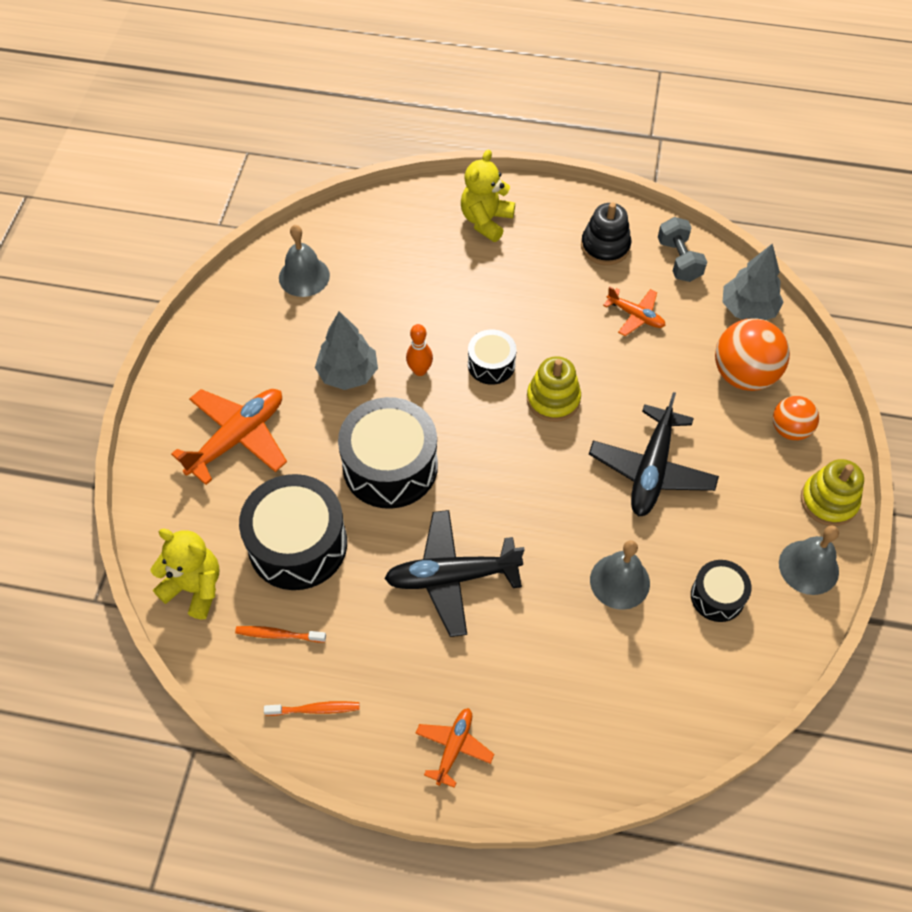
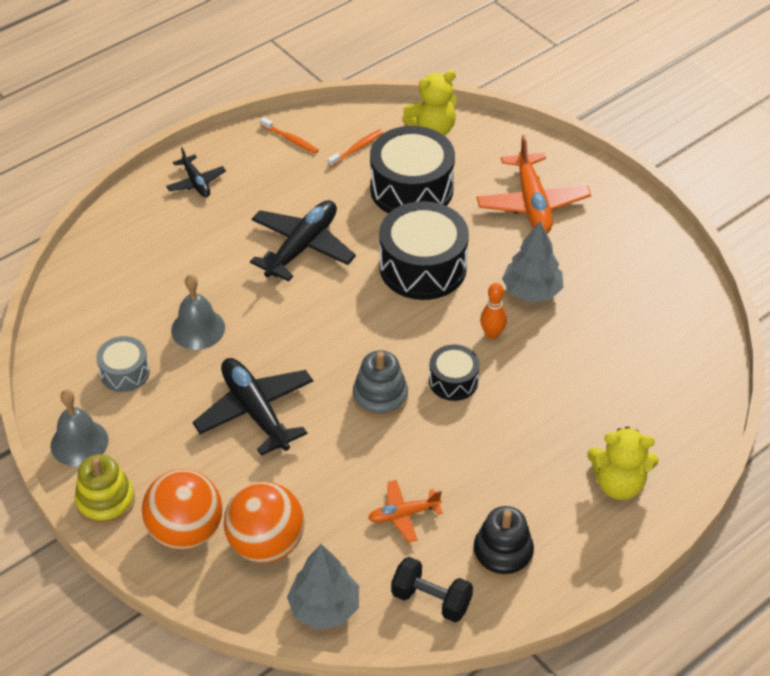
camera: 130 degrees right, 10 degrees down
orange toothbrush [264,701,360,716] -> orange toothbrush turned 90 degrees counterclockwise [260,117,319,154]
grey bell [279,225,330,297] -> none
orange plane [415,708,494,788] -> black plane [166,147,226,197]
yellow teddy bear [461,149,515,242] -> yellow teddy bear turned 120 degrees clockwise [587,426,659,500]
yellow stacking toy [527,356,581,422] -> grey stacking toy [353,350,408,418]
grey dumbbell [658,217,707,282] -> black dumbbell [391,557,473,622]
black drum [691,560,751,622] -> grey drum [96,336,150,392]
orange ball [773,396,819,440] -> orange ball [142,469,223,550], size x1.65

